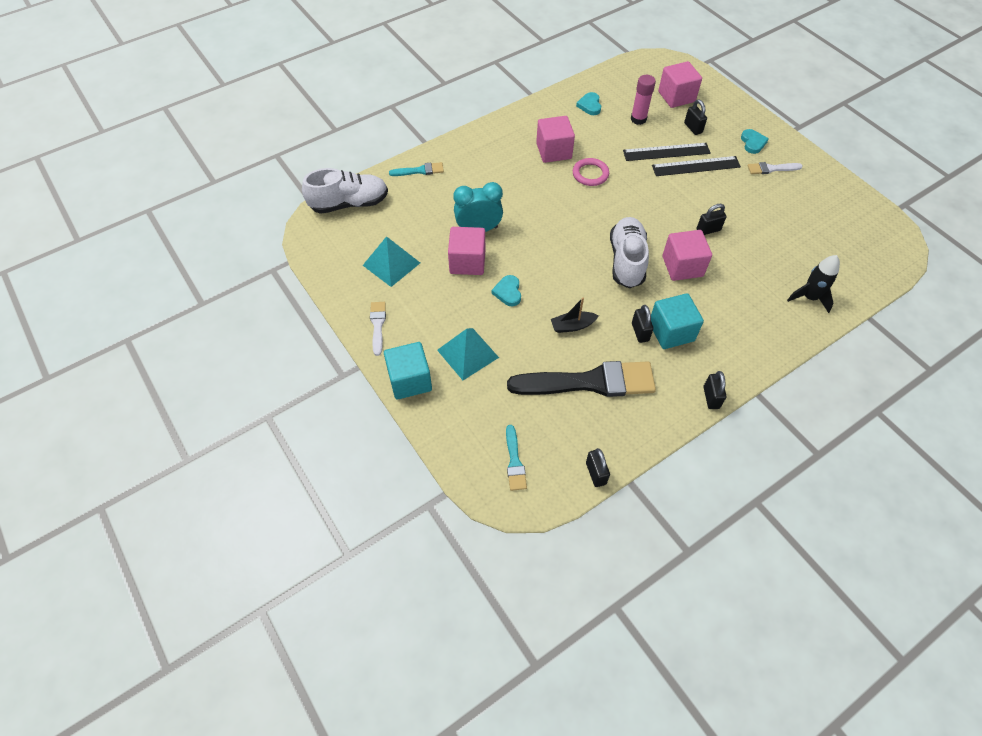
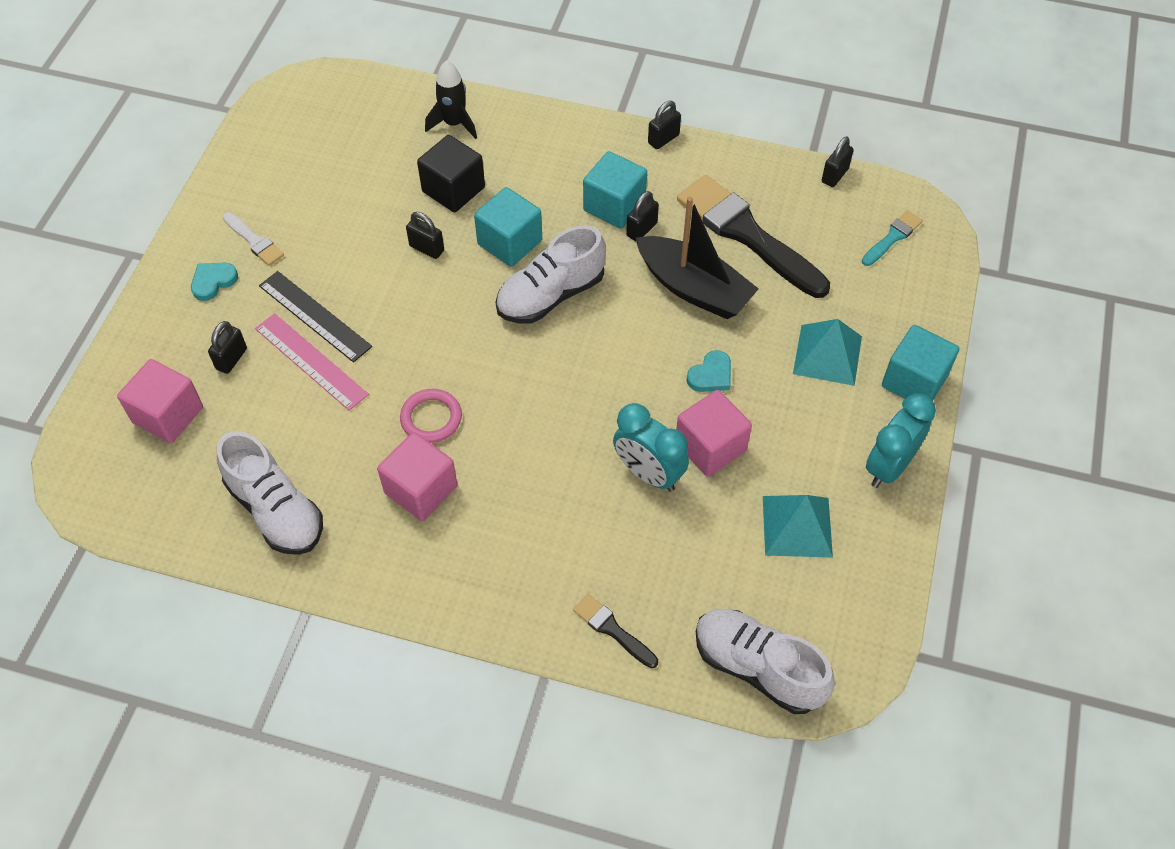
camera: 130 degrees left, 0 degrees up
white brush [370,302,386,356] -> turquoise clock [866,394,936,488]
turquoise brush [389,162,444,176] -> black brush [573,594,658,668]
black boat [551,297,599,333] -> black boat [636,197,759,319], size x2.04
turquoise heart [576,92,601,115] -> white shoe [217,431,323,555]
black ruler [623,143,711,161] -> pink ruler [255,313,369,411]
pink glue stick [631,75,656,125] -> none
pink cube [662,230,712,281] -> turquoise cube [474,187,542,267]
none -> black cube [417,135,485,212]

